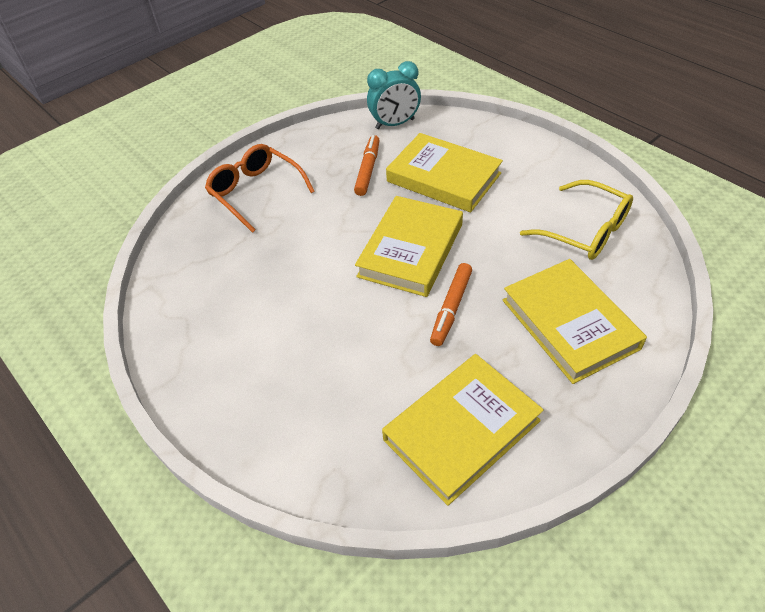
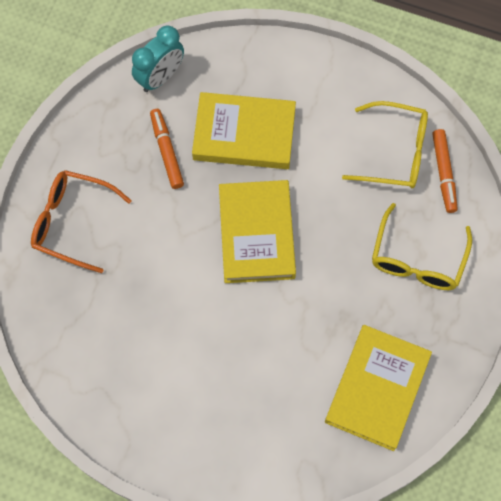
camera: 30 degrees left, 20 degrees up
orange marker [430,263,472,346] -> orange marker moved to [432,129,458,213]
yellow book [503,259,647,384] -> yellow glasses [372,203,472,290]

